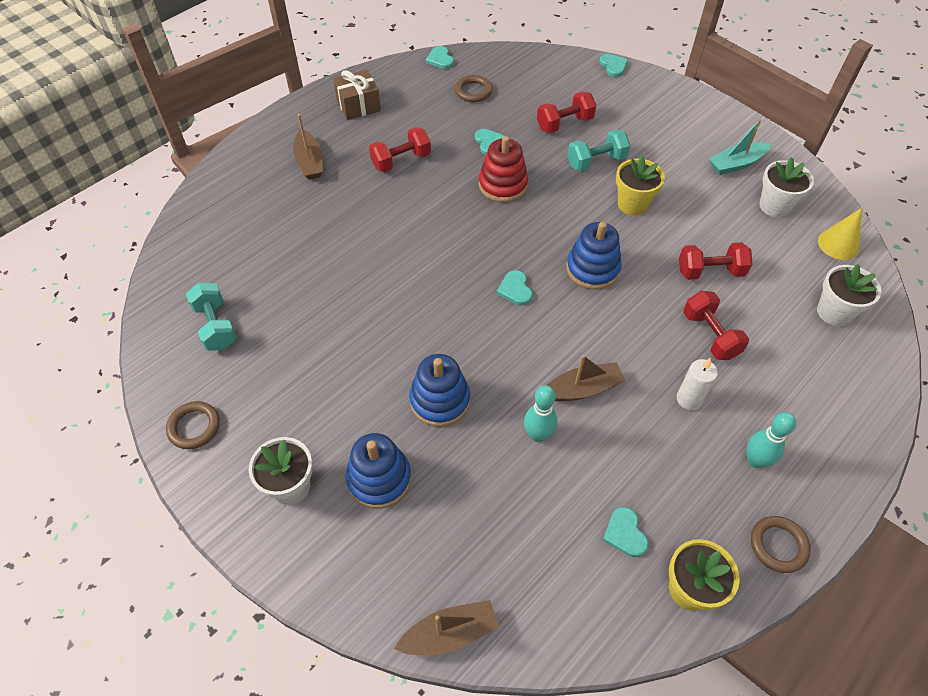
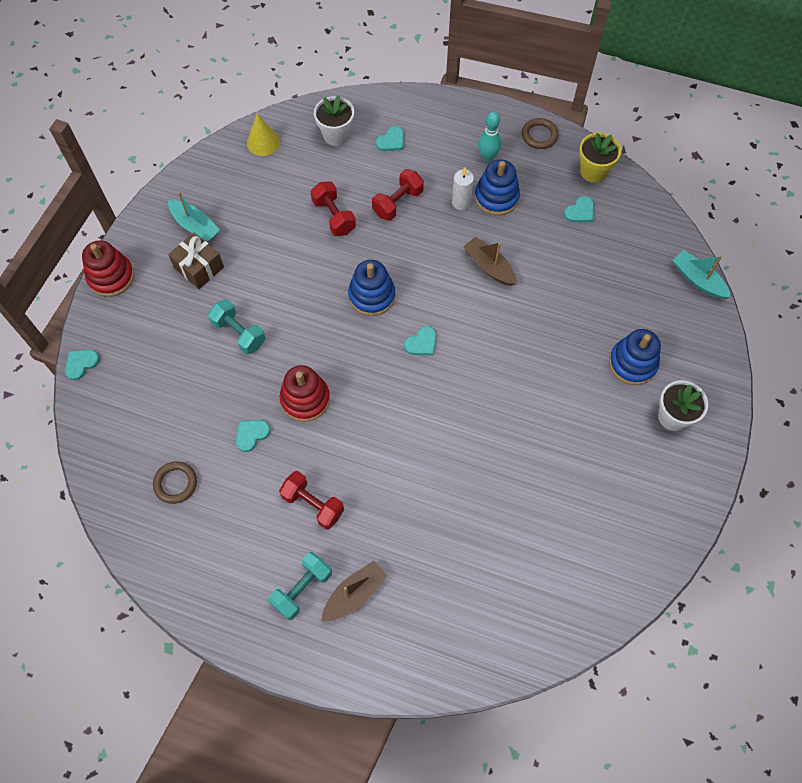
camera: 115 degrees left, 10 degrees up
brown ring [166,401,220,449] -> none
turquoise dumbbell [186,283,237,351] -> turquoise dumbbell moved to [268,552,332,620]
brown gift [333,70,381,120] -> brown gift moved to [168,233,224,289]
brown boat [394,600,499,655] -> turquoise boat [672,250,731,299]
blue stacking toy [409,354,470,427] -> blue stacking toy moved to [475,159,520,216]
turquoise heart [426,46,454,69] -> turquoise heart moved to [376,126,404,151]
turquoise bowling pin [524,385,557,442] -> none
red dumbbell [537,92,596,133] -> none
yellow flower pot [616,155,665,216] -> none
white flower pot [759,157,814,217] -> none
none -> red stacking toy [82,240,134,297]

